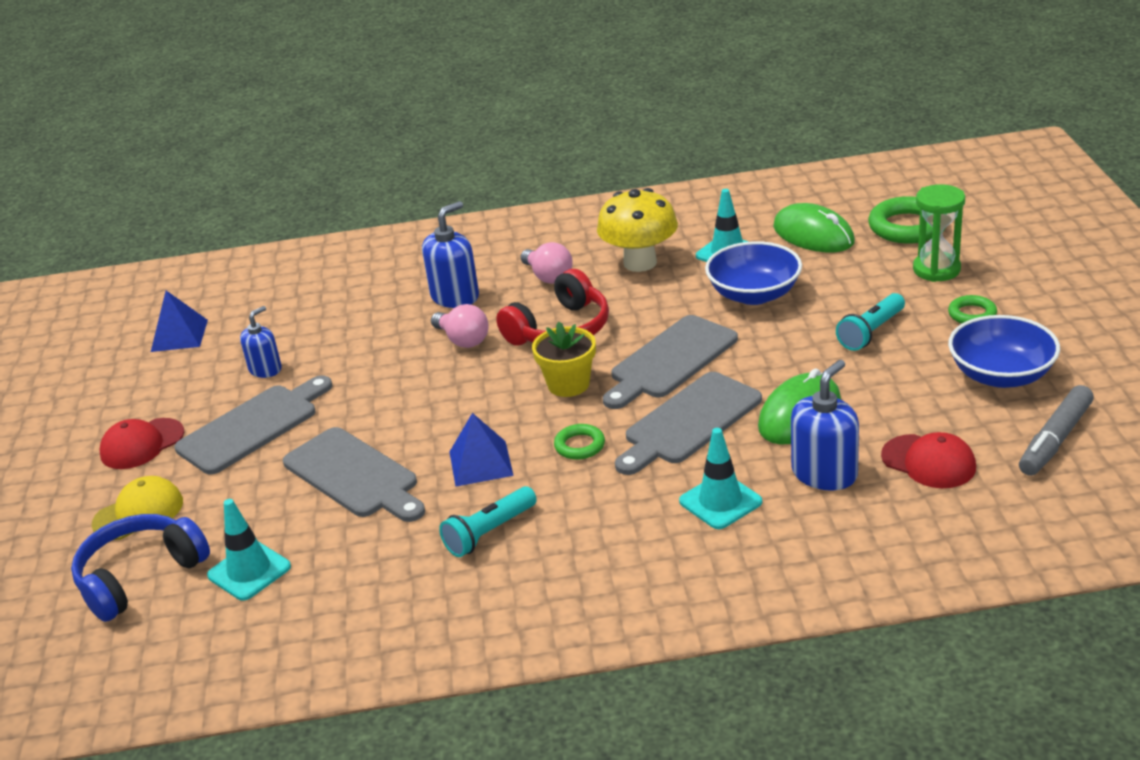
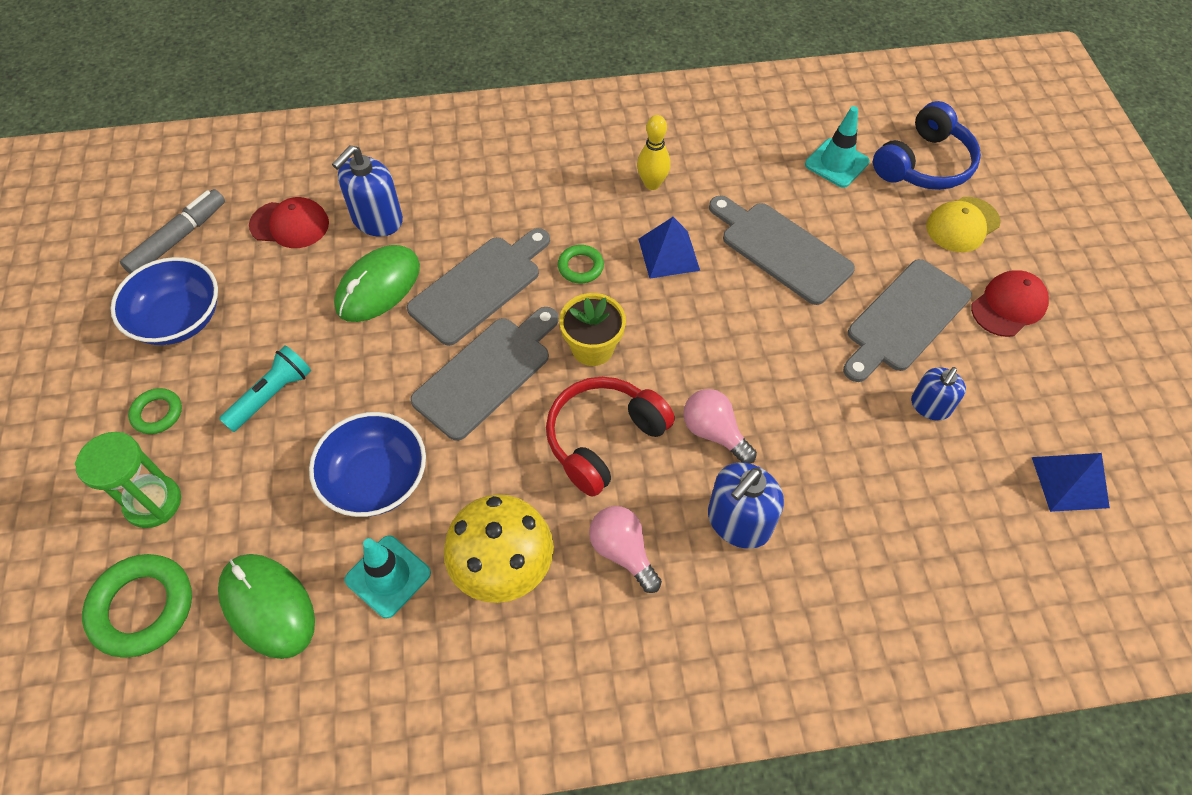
camera: 175 degrees right, 25 degrees up
turquoise flashlight [439,486,537,557] -> yellow bowling pin [637,115,671,190]
turquoise traffic cone [679,428,762,529] -> none
red cap [881,432,976,488] -> red cap turned 150 degrees clockwise [249,197,329,248]

